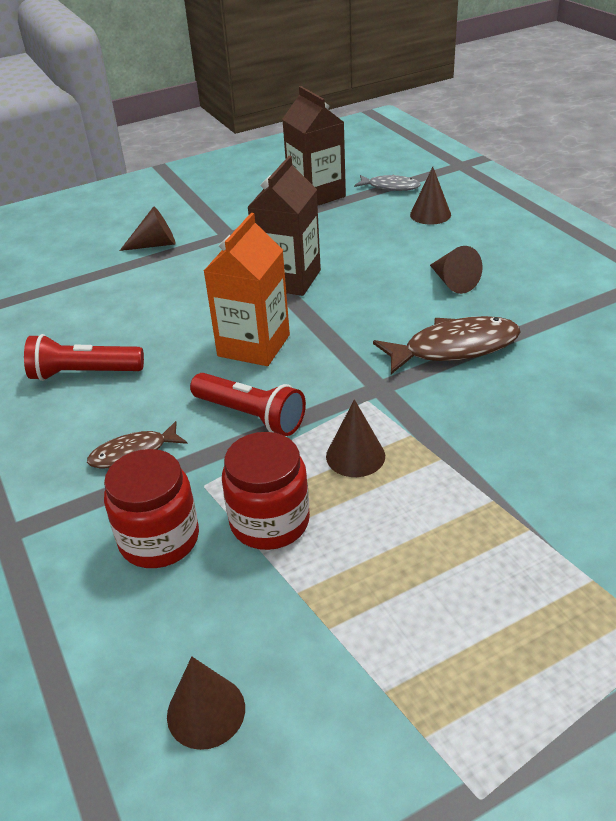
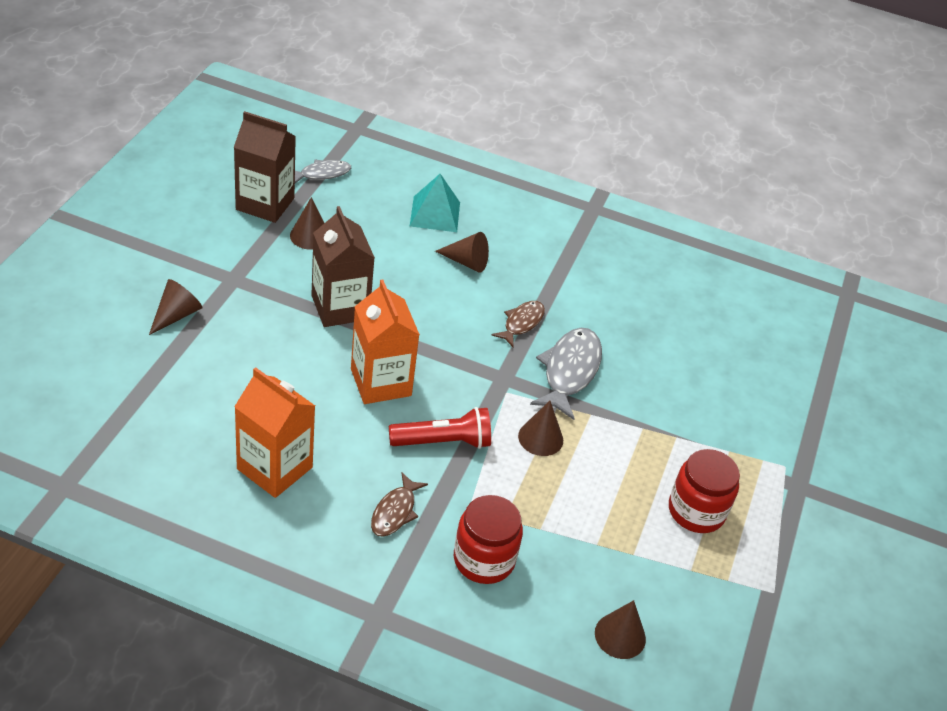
camera: 50 degrees left, 5 degrees up
red flashlight [24,334,144,381] -> orange carton [234,367,315,498]
red jar [222,432,310,550] -> red jar moved to [669,449,740,533]
brown fish [373,316,520,374] -> brown fish [491,301,545,347], size x0.60
brown cone [410,167,451,225] -> brown cone moved to [290,197,324,250]
none -> turquoise pyramid [410,174,460,232]
none -> grey fish [530,328,602,420]

